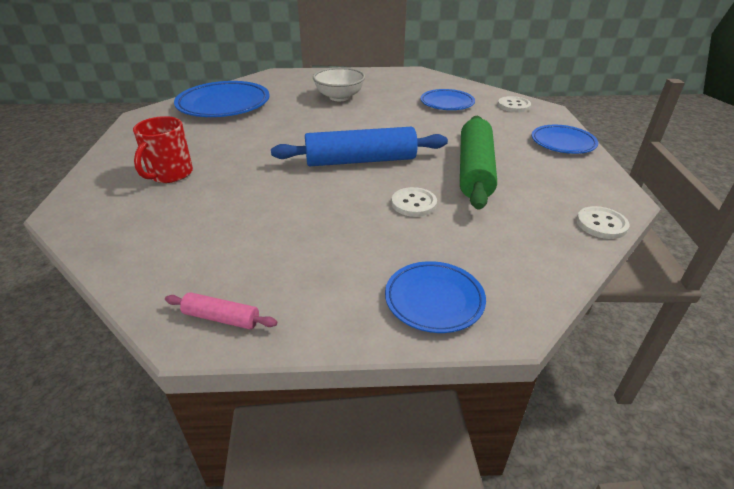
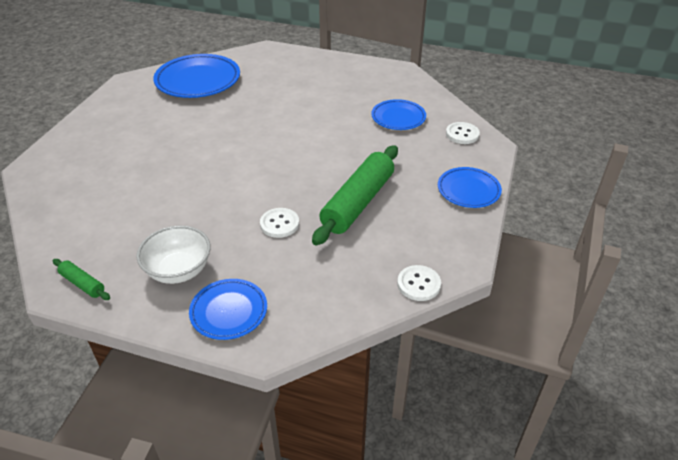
camera: 20 degrees right, 5 degrees up
red mug [133,116,193,183] -> none
pink rolling pin [165,292,277,329] -> green rolling pin [53,259,110,300]
blue rolling pin [271,127,448,166] -> none
white bowl [313,67,365,101] -> white bowl moved to [136,226,211,284]

